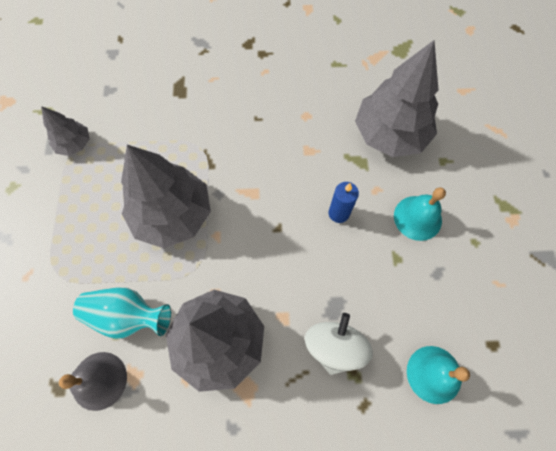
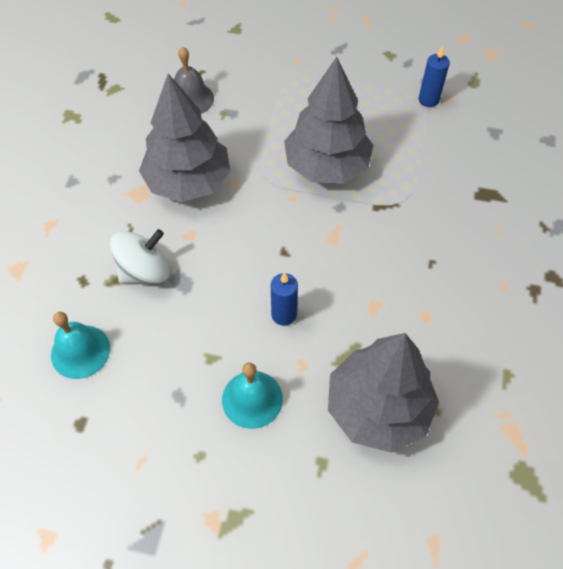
camera: 105 degrees right, 10 degrees down
grey tree [41,106,90,156] -> blue candle [419,46,450,107]
turquoise vase [73,288,171,339] -> none
white spinning top [305,313,373,375] -> white spinning top turned 60 degrees counterclockwise [110,229,170,283]

